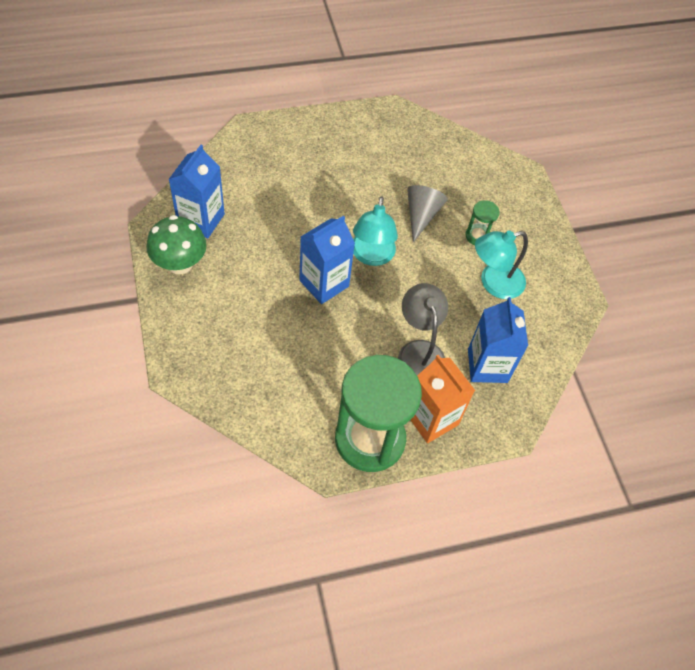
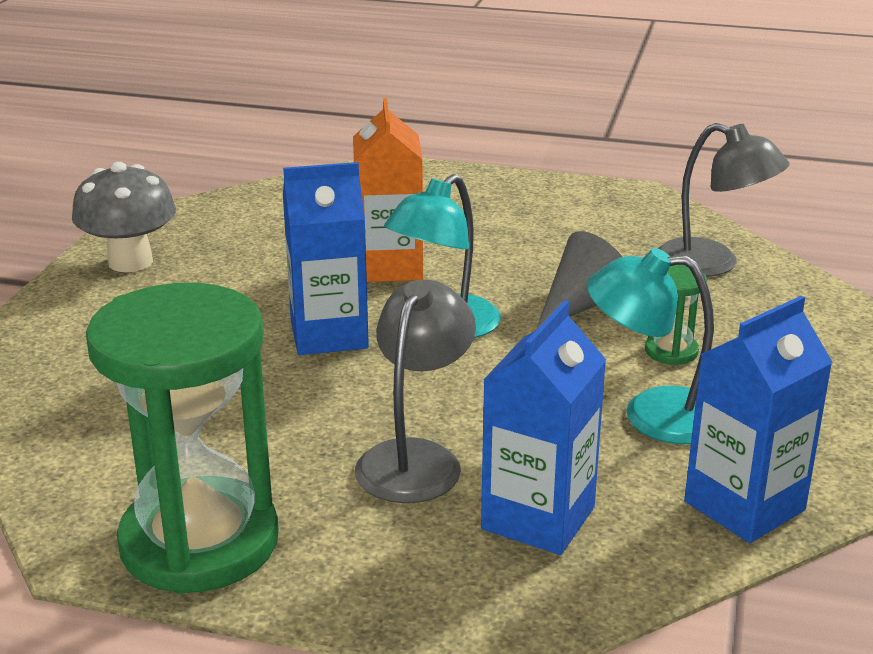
camera: 35 degrees right, 30 degrees down
green mushroom [147,215,207,274] -> grey mushroom [72,162,176,272]
blue carton [169,145,225,238] -> blue carton moved to [684,296,833,543]
orange carton [411,355,475,443] -> orange carton moved to [353,98,423,282]
none -> grey lamp [658,123,789,277]

